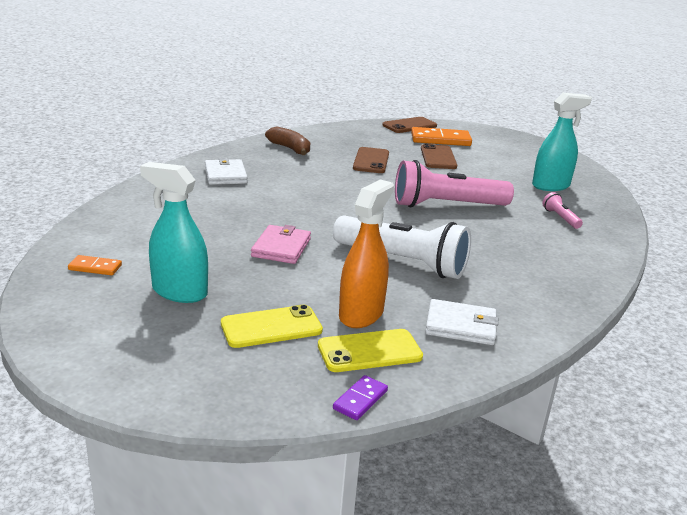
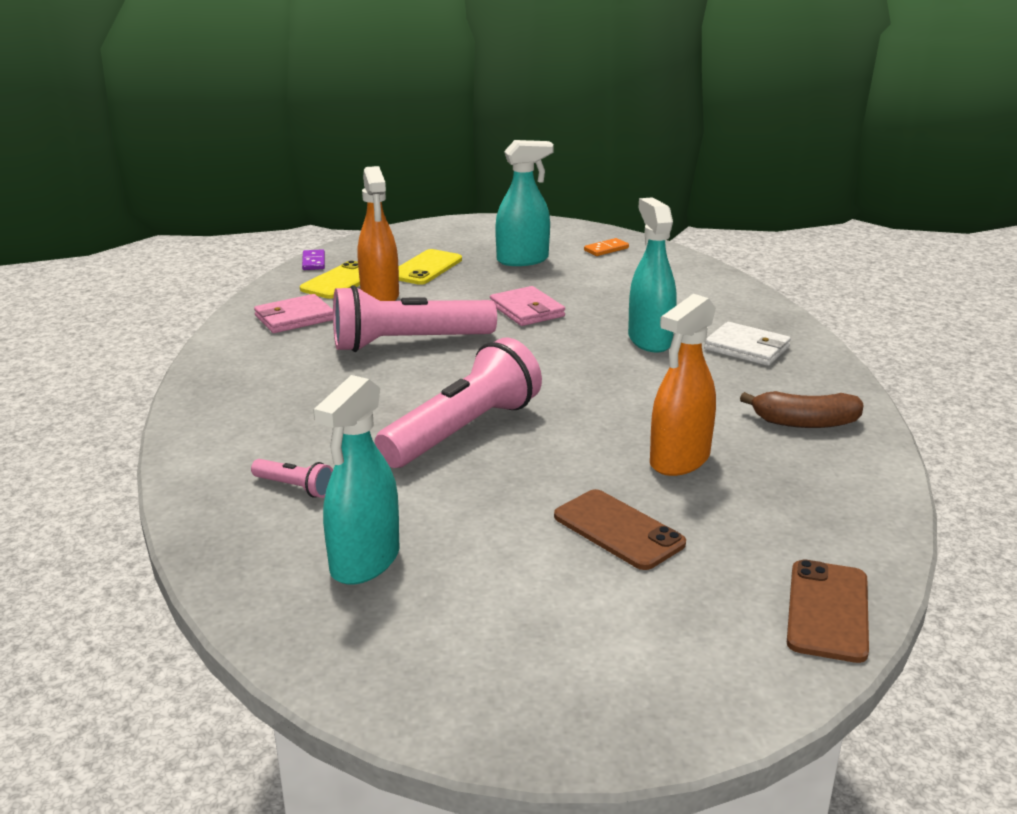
camera: 140 degrees right, 0 degrees up
white flashlight [333,216,471,279] -> pink flashlight [333,285,497,352]
brown phone [353,147,389,173] -> orange spray bottle [650,294,716,476]
orange domino [411,127,472,146] -> none
white wallet [425,299,499,345] -> pink wallet [254,294,333,333]
none -> turquoise spray bottle [628,197,677,353]

